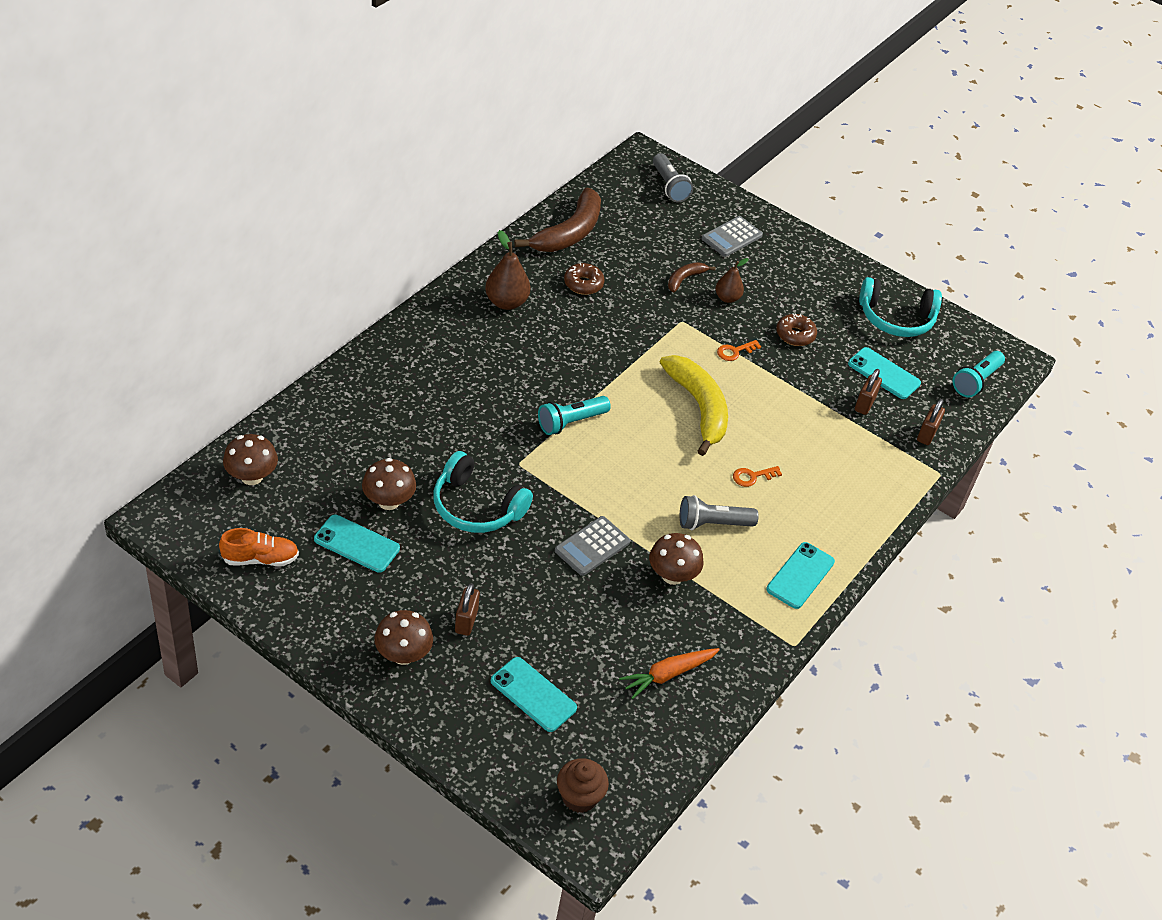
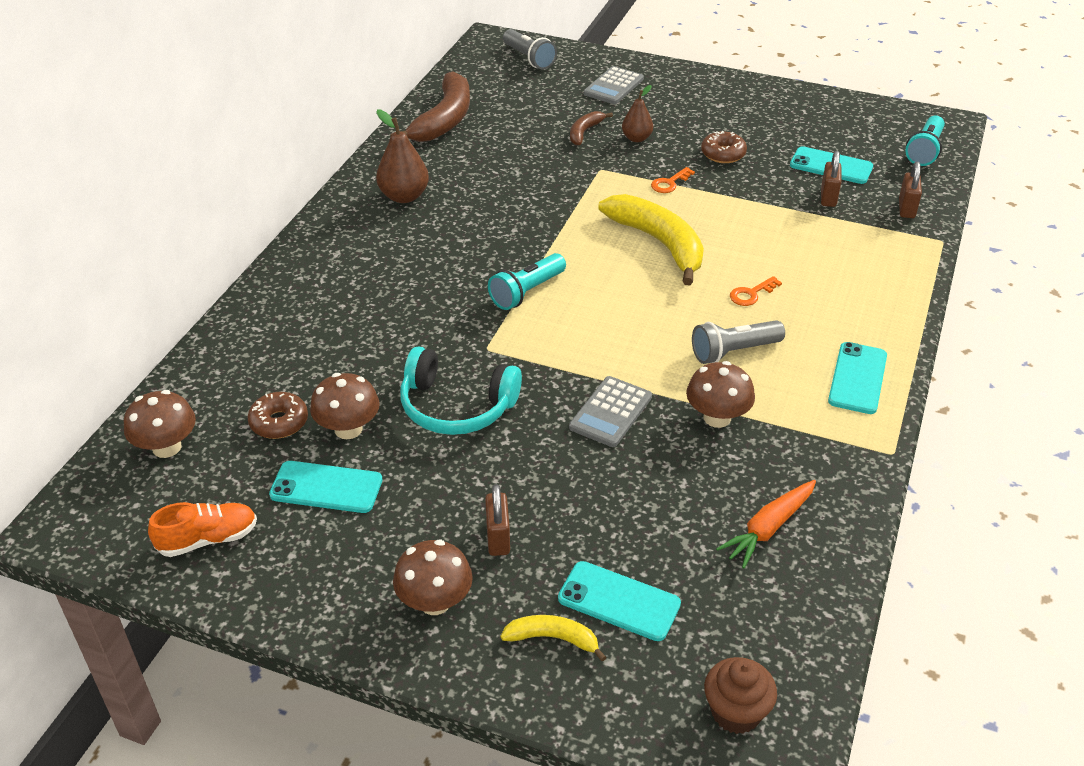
camera: 10 degrees left, 5 degrees down
brown donut [564,263,604,295] -> brown donut moved to [247,392,308,439]
turquoise headphones [859,277,942,337] -> none
none -> yellow banana [500,615,607,662]

